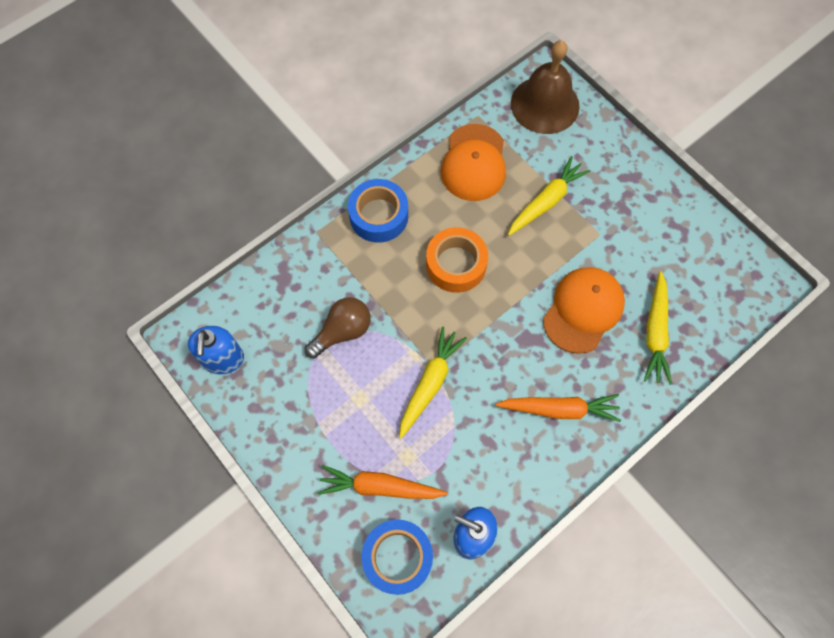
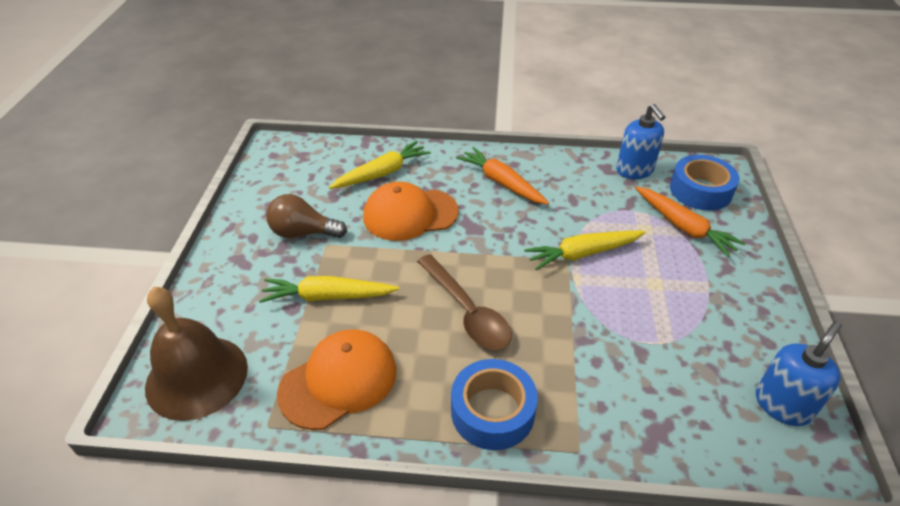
camera: 135 degrees left, 25 degrees down
brown light bulb [305,297,371,359] -> brown light bulb moved to [266,194,347,238]
orange tape [426,227,488,293] -> brown spoon [417,254,512,350]

